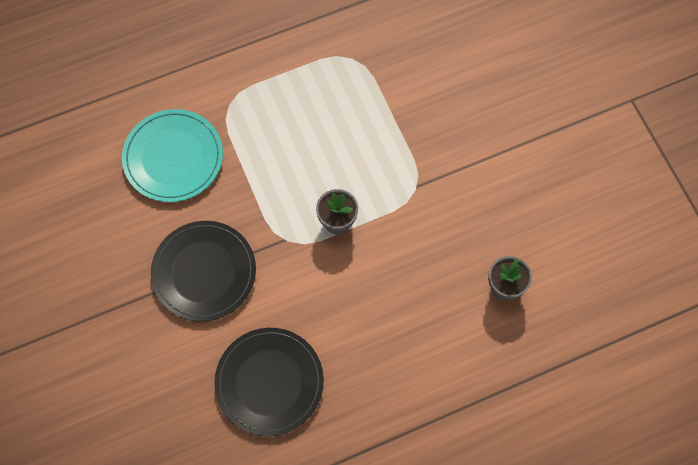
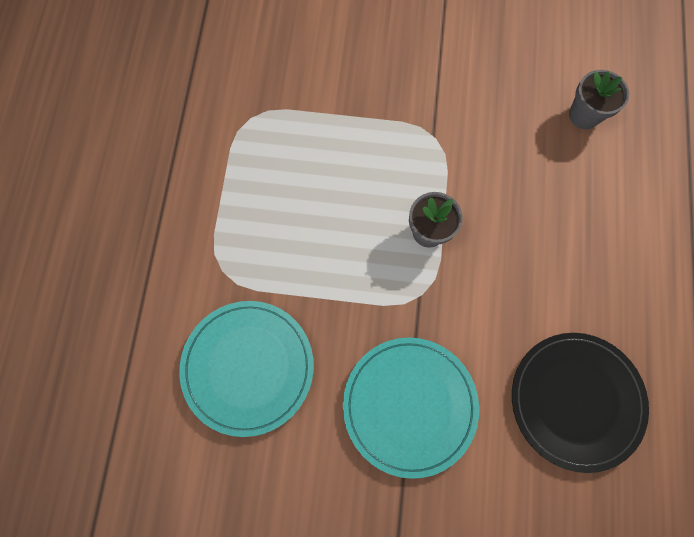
camera: 60 degrees left, 5 degrees up
black plate [151,221,256,322] -> turquoise plate [343,337,479,479]

